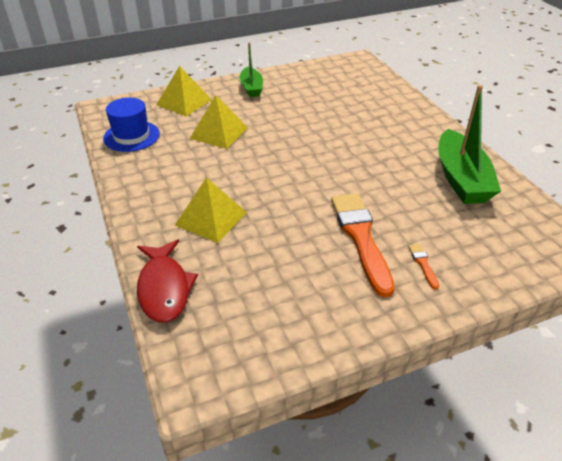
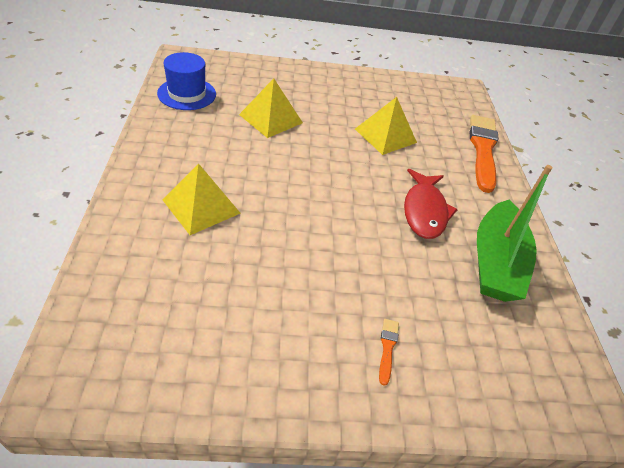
camera: 15 degrees right, 5 degrees up
red fish [137,239,198,323] -> red fish moved to [404,169,458,239]
yellow pyramid [156,66,212,116] -> yellow pyramid moved to [355,97,417,155]
green boat [240,42,263,97] -> none
orange brush [331,193,395,297] -> orange brush moved to [470,115,499,193]

